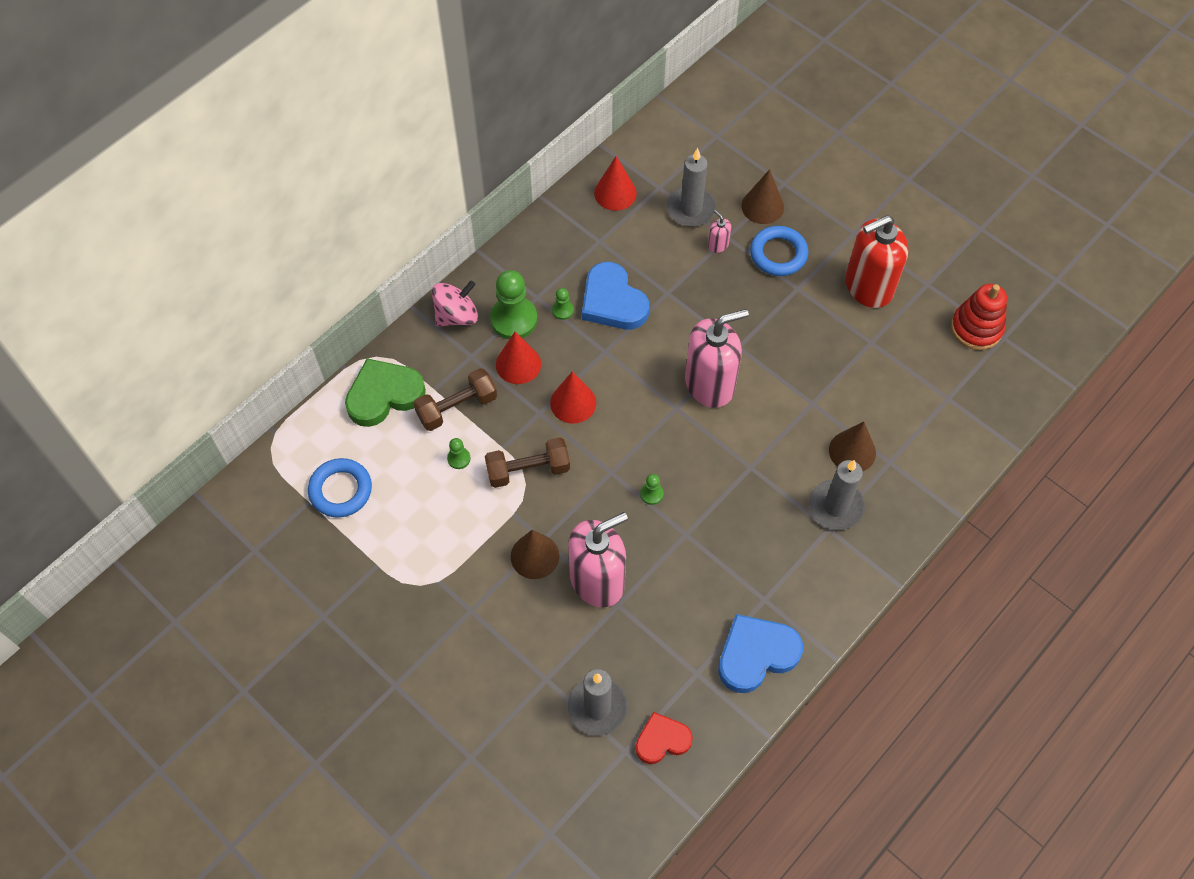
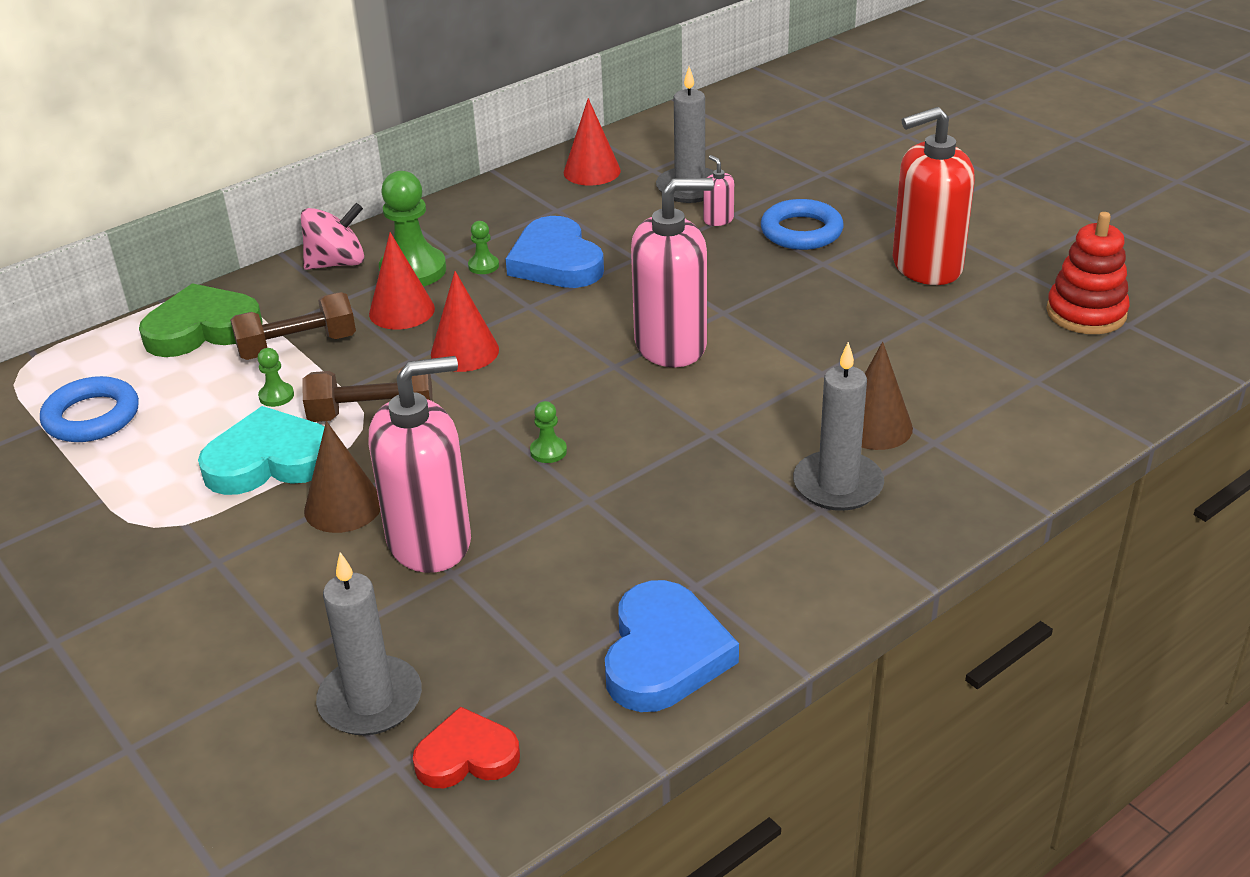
camera: 10 degrees right, 25 degrees down
blue heart [718,614,803,693] -> blue heart turned 120 degrees clockwise [605,580,739,712]
brown cone [741,169,784,224] -> none
none -> turquoise heart [198,406,325,495]

